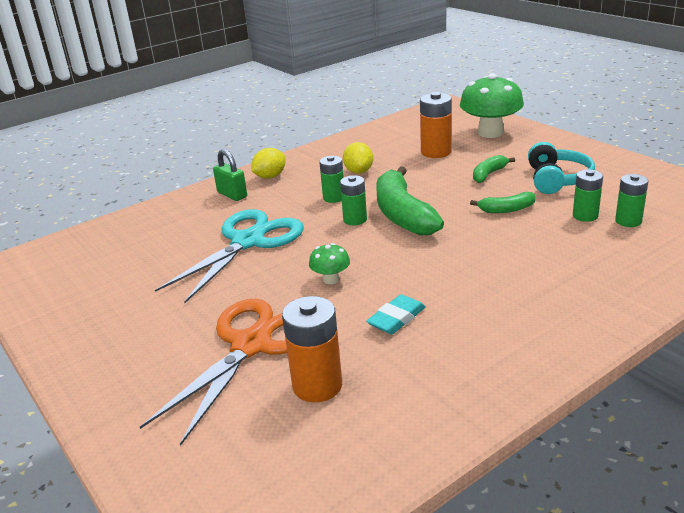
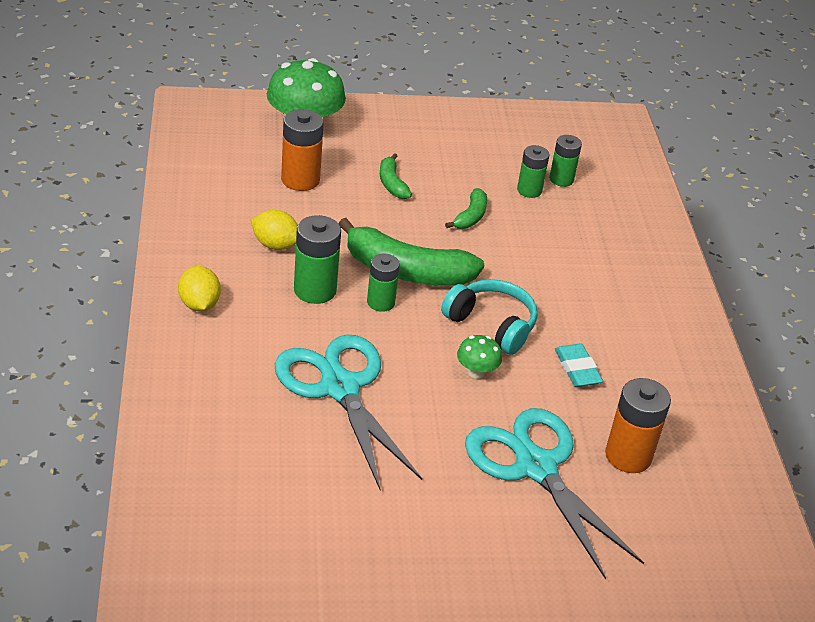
camera: 65 degrees left, 10 degrees up
orange scissors [140,299,287,446] -> turquoise scissors [465,408,644,580]
green padlock [213,149,247,201] -> none
green battery [319,156,344,203] -> green battery [294,215,341,304], size x1.51
turquoise headphones [528,142,595,194] -> turquoise headphones moved to [441,279,537,355]

